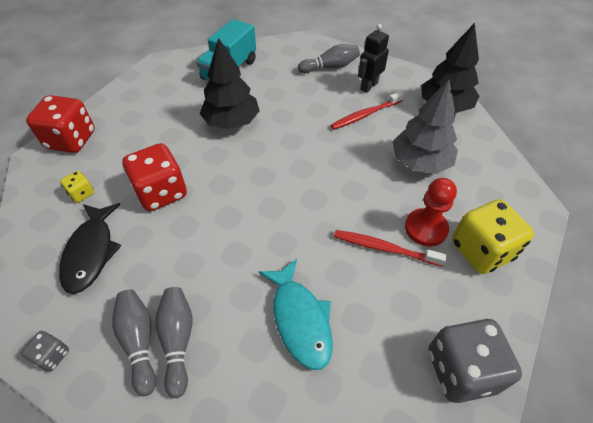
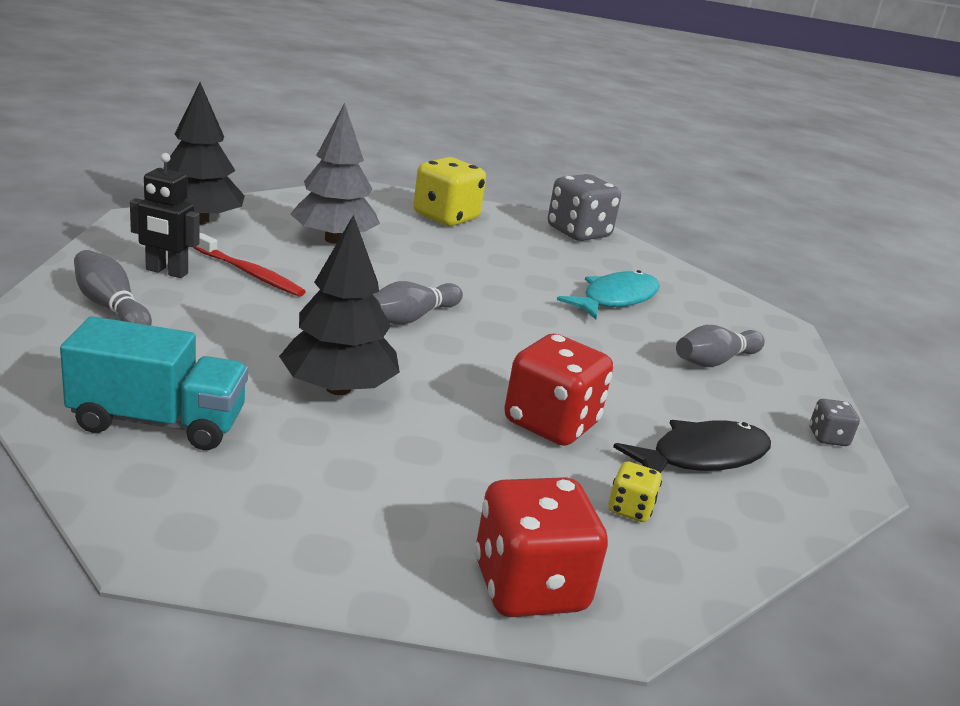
camera: 120 degrees left, 25 degrees down
grey bowling pin [112,289,156,396] -> grey bowling pin moved to [374,281,463,325]
red toothbrush [334,230,447,266] -> none
red pawn [405,178,457,246] -> none

